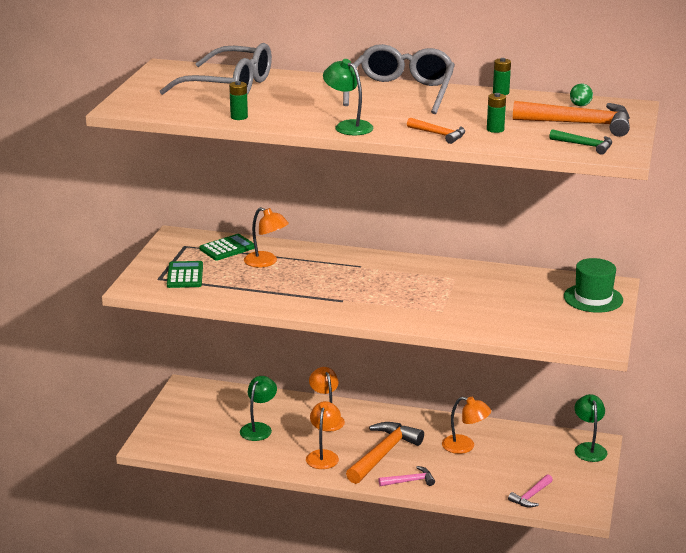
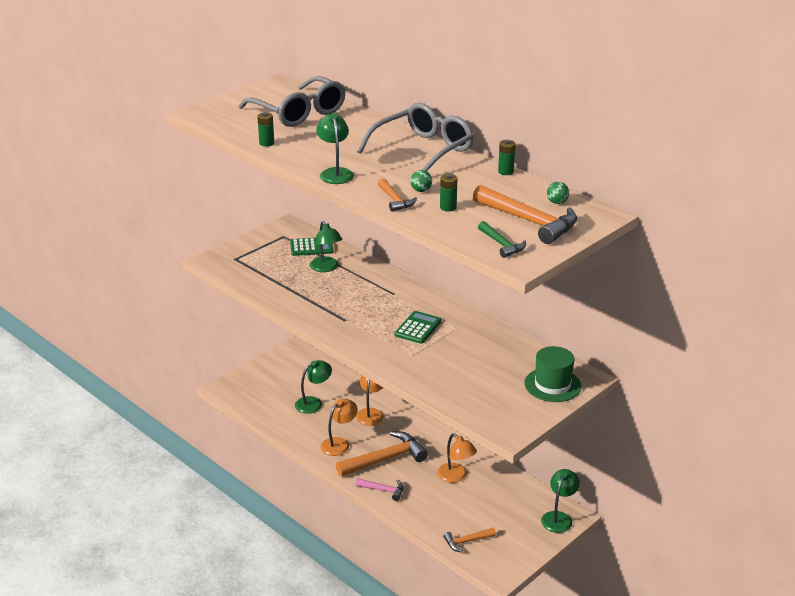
camera: 30 degrees right, 5 degrees up
green calculator [167,261,203,288] -> green calculator moved to [395,311,442,344]
orange lamp [244,207,289,268] -> green lamp [310,221,342,272]
pink hammer [508,474,553,508] -> orange hammer [443,528,496,553]
none -> green ball [410,170,432,192]

